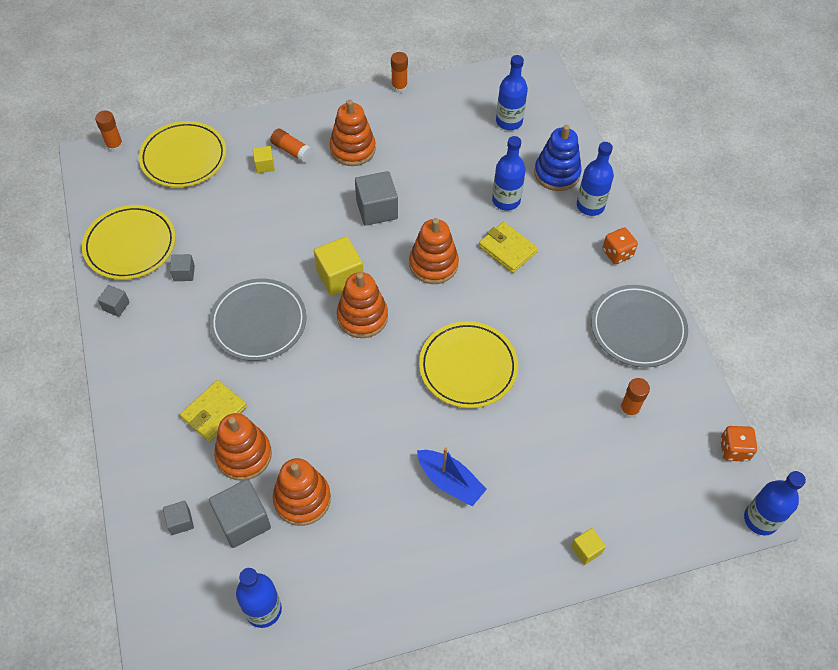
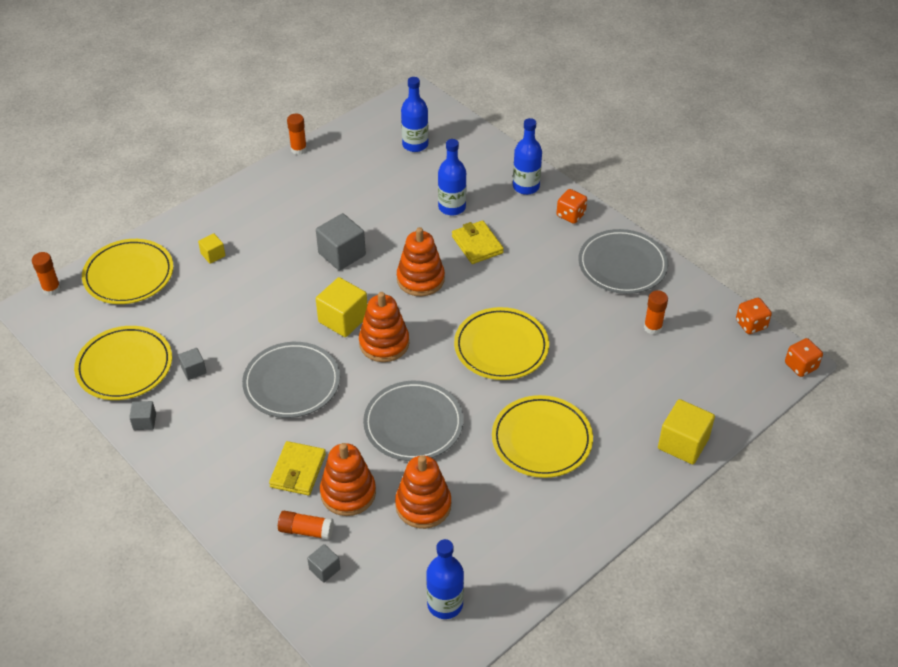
camera: 25 degrees left, 10 degrees down
grey cube [209,479,271,548] -> none
orange glue stick [270,128,313,163] -> orange glue stick moved to [278,511,334,540]
orange stacking toy [330,100,376,166] -> none
blue boat [417,448,487,506] -> yellow plate [492,395,593,478]
yellow wallet [479,222,538,273] -> yellow wallet turned 45 degrees clockwise [452,220,504,264]
blue stacking toy [534,125,582,191] -> none
yellow cube [571,528,606,565] -> yellow cube [658,399,715,465], size x1.88
blue bottle [744,471,806,536] -> orange dice [785,338,823,377]
none -> grey plate [363,381,463,461]

